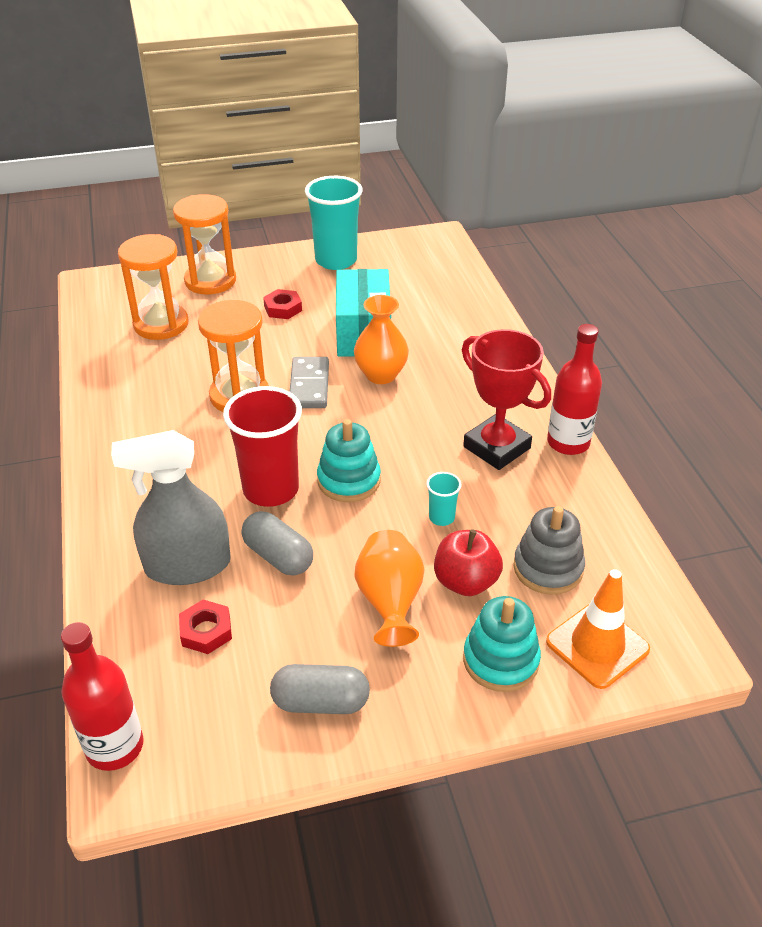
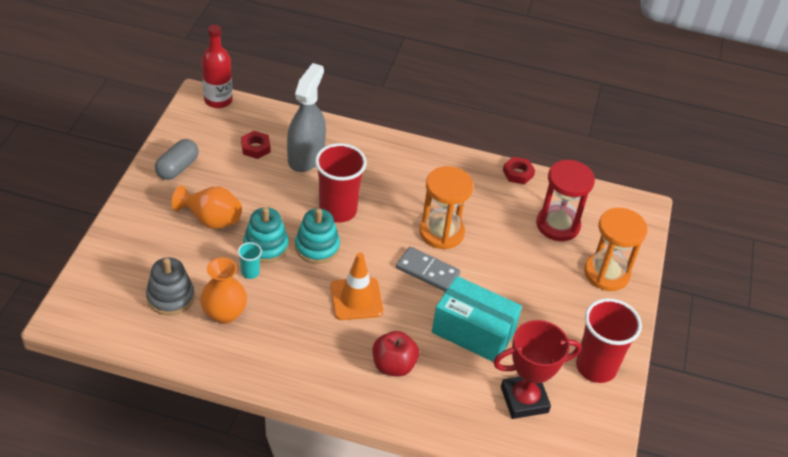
camera: 115 degrees right, 5 degrees up
orange hourglass [118,234,188,340] -> red hourglass [536,160,595,241]
grey capsule [242,511,313,576] -> none
red nut [263,289,302,319] -> red nut moved to [503,157,535,185]
turquoise cup [305,176,363,270] -> red cup [576,298,642,383]
orange vase [354,295,409,384] -> orange vase moved to [200,257,247,324]
red apple [434,529,503,596] -> red apple moved to [373,331,419,377]
red trophy [462,329,551,470] -> red trophy moved to [493,320,582,419]
turquoise stacking toy [463,596,541,692] -> turquoise stacking toy moved to [243,207,289,263]
orange traffic cone [546,569,650,689] -> orange traffic cone moved to [330,253,383,320]
red bottle [547,324,602,455] -> none

